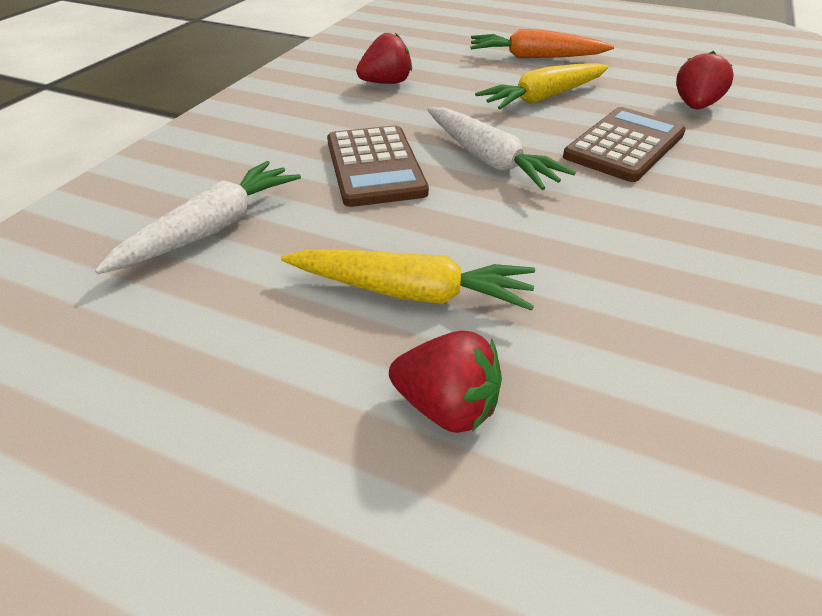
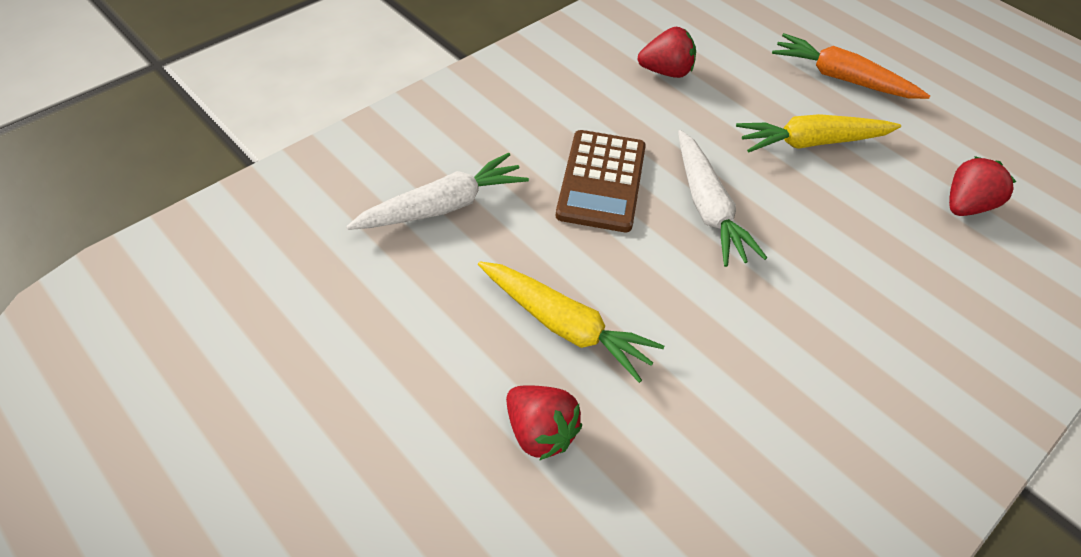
camera: 20 degrees right, 10 degrees up
brown calculator [563,107,686,182] -> none

